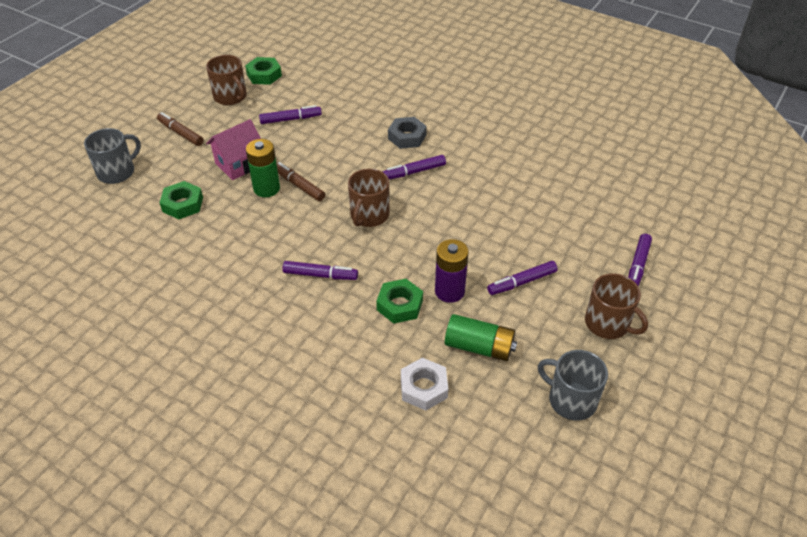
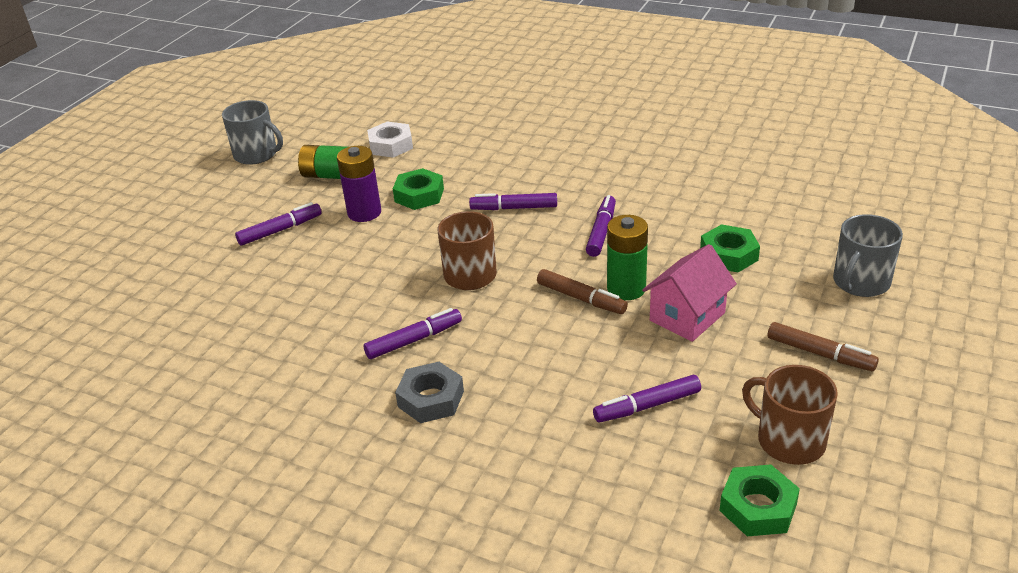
camera: 175 degrees right, 10 degrees down
brown mug [585,273,648,339] -> none
purple marker [628,234,652,286] -> purple marker moved to [586,195,616,257]

